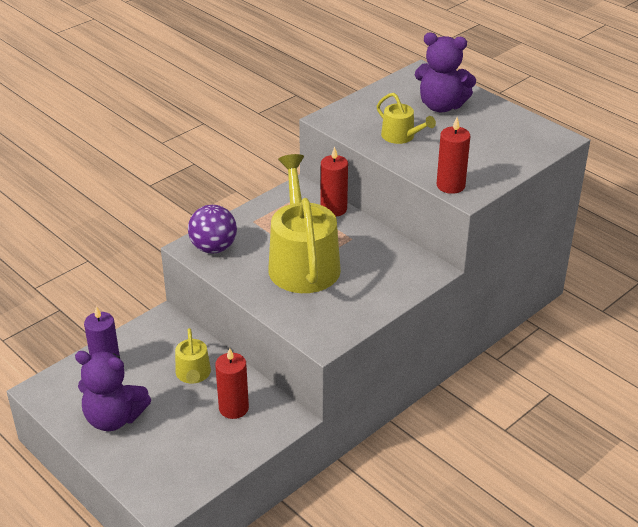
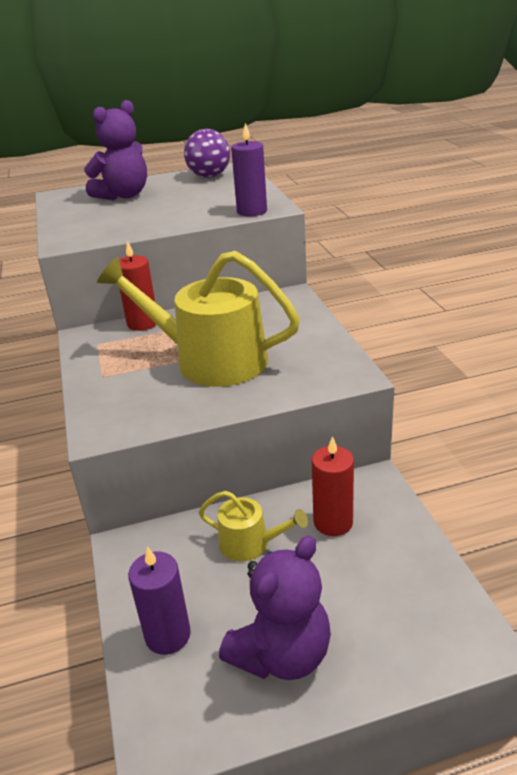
camera: 60 degrees left, 5 degrees down
purple ball [188,205,237,254] -> purple ball moved to [184,129,230,178]
yellow watering can [377,93,436,144] -> none
red candle [436,118,470,194] -> purple candle [231,123,267,216]

